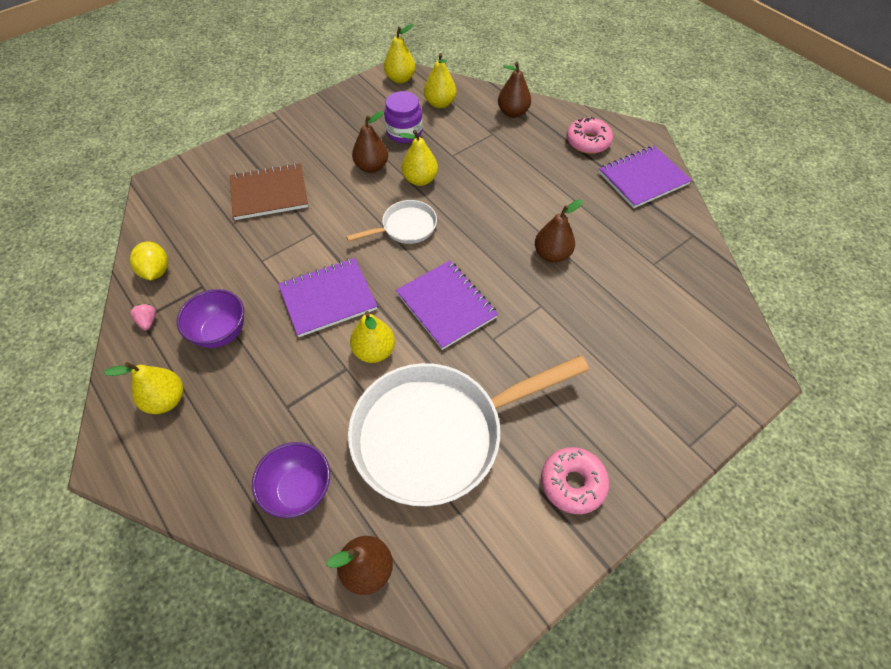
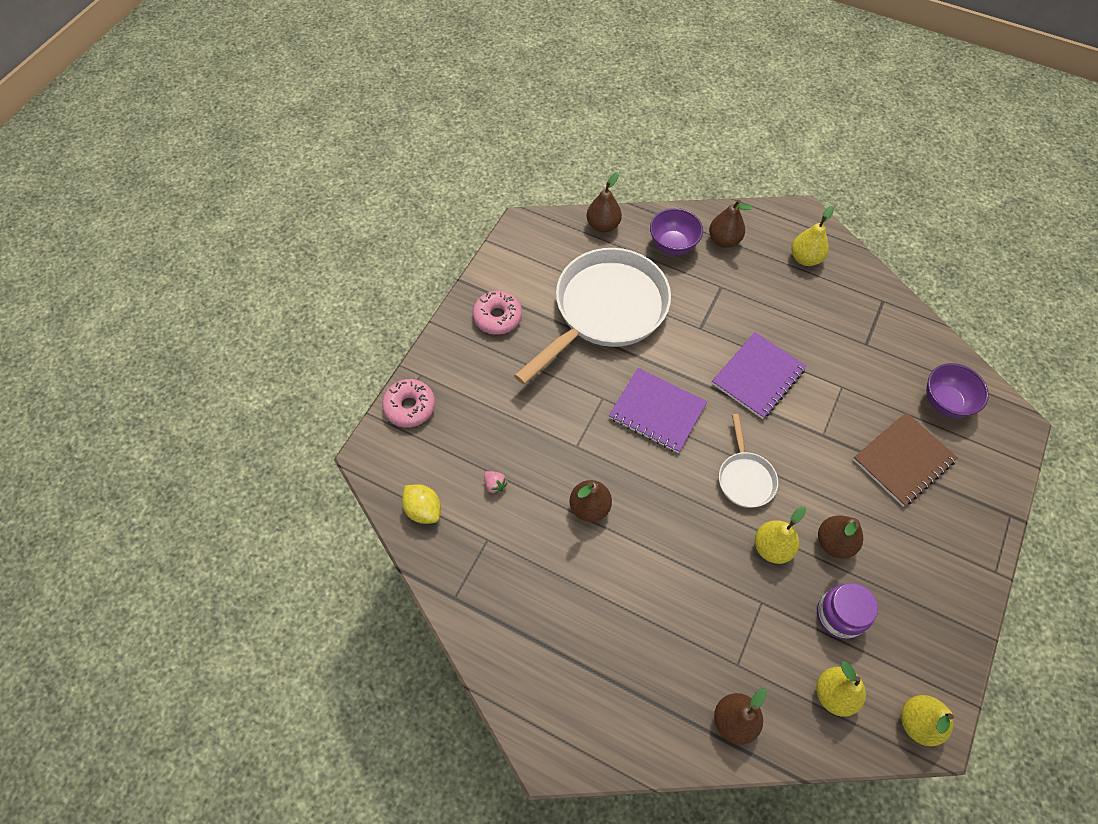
camera: 155 degrees right, 5 degrees up
yellow lemon [130,241,168,280] -> yellow lemon moved to [402,484,441,524]
pink strawberry [130,304,156,330] -> pink strawberry moved to [484,471,507,495]
purple bowl [177,289,244,348] -> purple bowl moved to [926,363,989,418]
white pan [346,200,437,244] -> white pan turned 45 degrees counterclockwise [719,414,778,508]
yellow pear [350,311,395,363] -> none
pink donut [566,117,613,154] -> pink donut moved to [382,379,435,428]
purple notebook [599,146,692,208] -> none
none -> brown pear [709,200,753,248]

